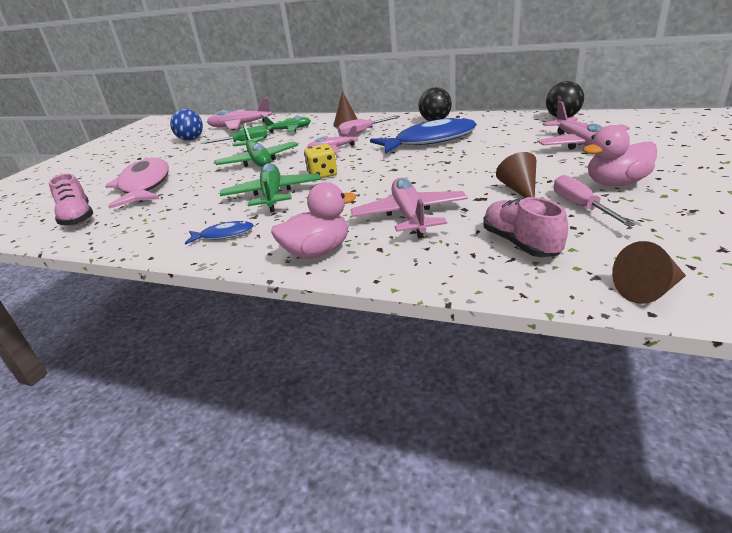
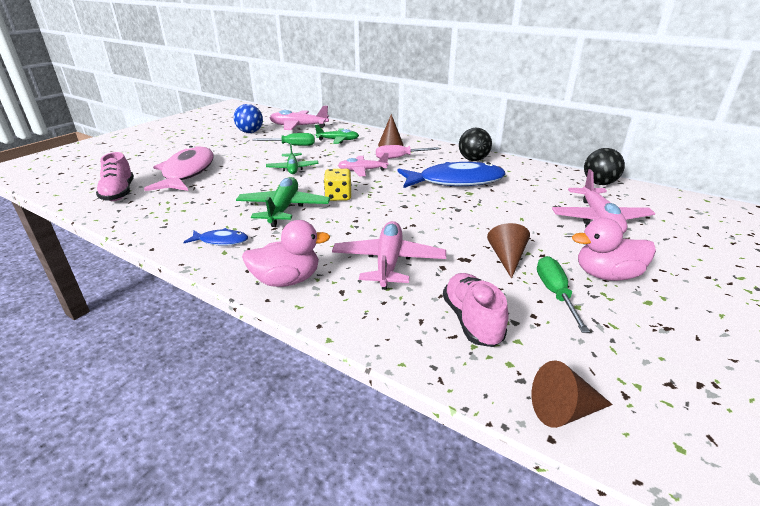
camera: 10 degrees right, 0 degrees up
green plane [214,123,298,167] -> green plane [266,143,318,174], size x0.66
pink screwdriver [554,175,635,227] -> green screwdriver [537,256,590,333]

